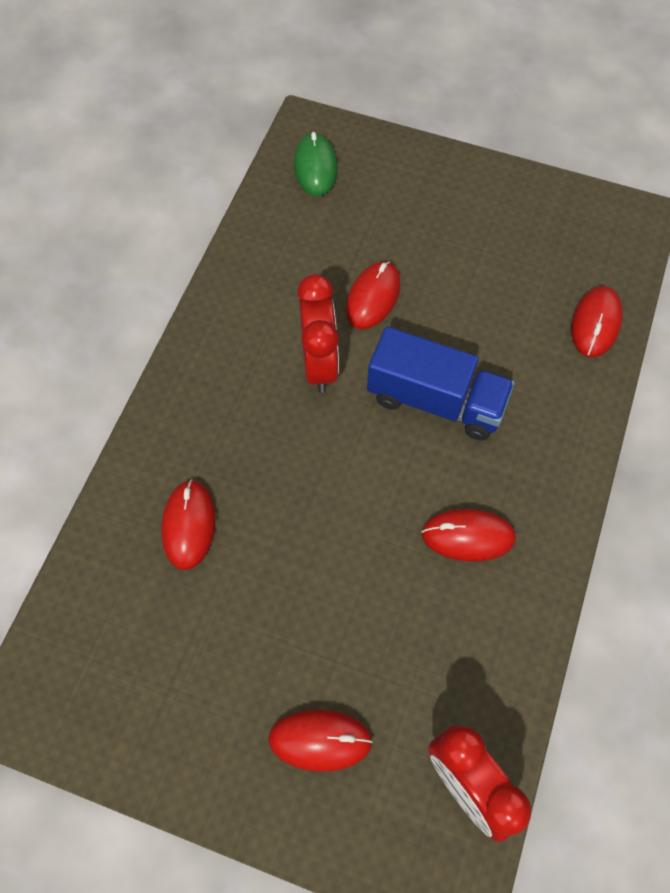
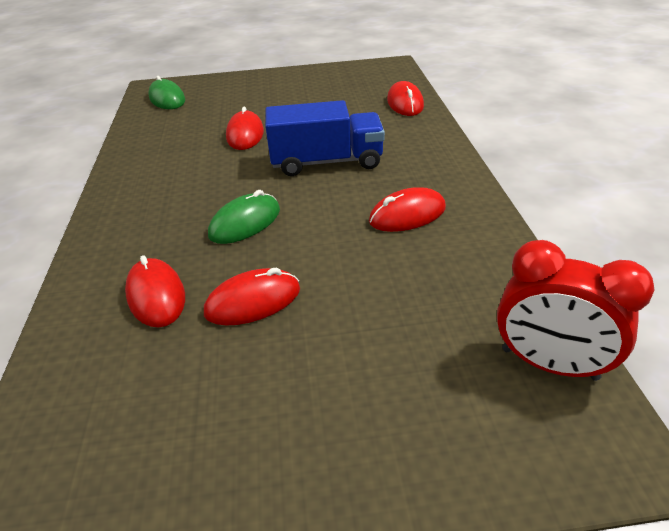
camera: 25 degrees left, 25 degrees down
red mouse [268,709,373,772] -> red mouse moved to [204,268,300,326]
red clock [297,274,339,393] -> none
none -> green mouse [208,190,280,244]

